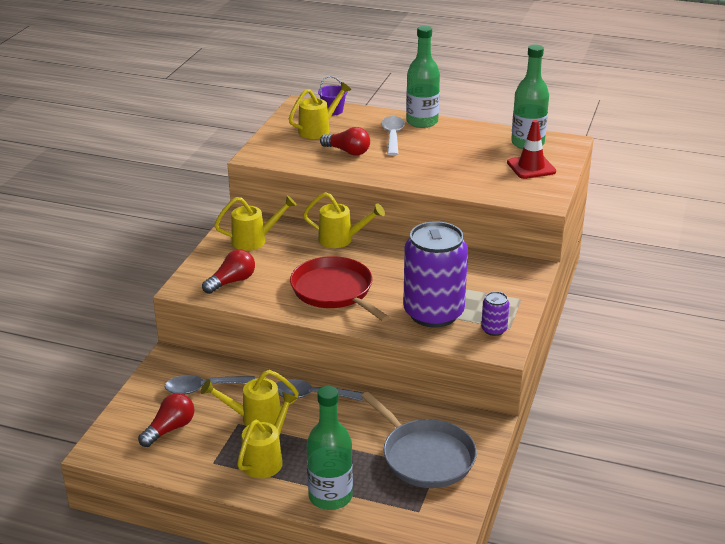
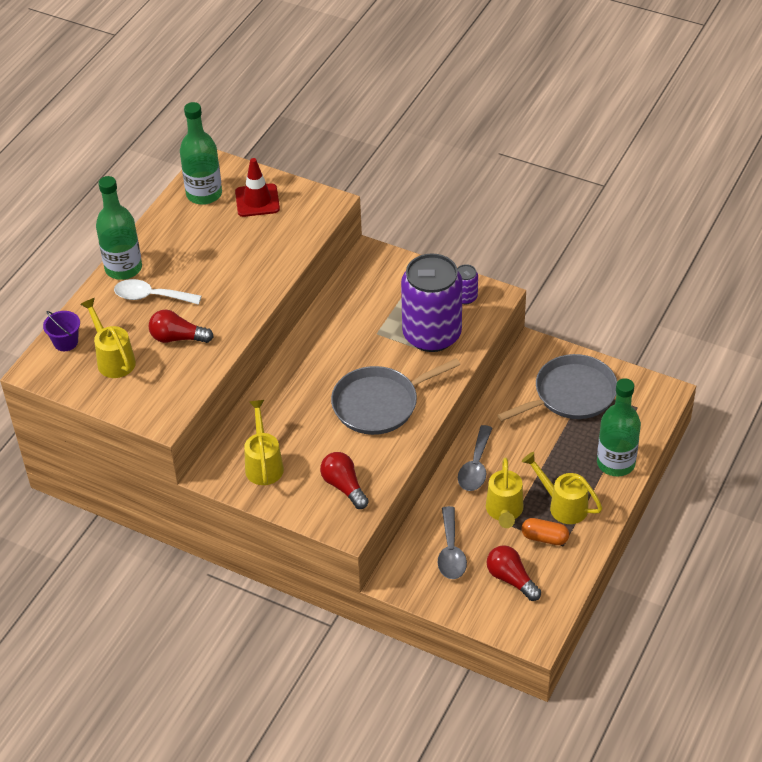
camera: 80 degrees left, 15 degrees up
red pan [290,256,390,322] -> grey pan [331,358,460,435]
yellow watering can [303,192,385,248] -> none
red light bulb [320,127,370,156] -> red light bulb turned 120 degrees counterclockwise [149,310,214,343]
none -> orange capsule [521,518,569,545]

